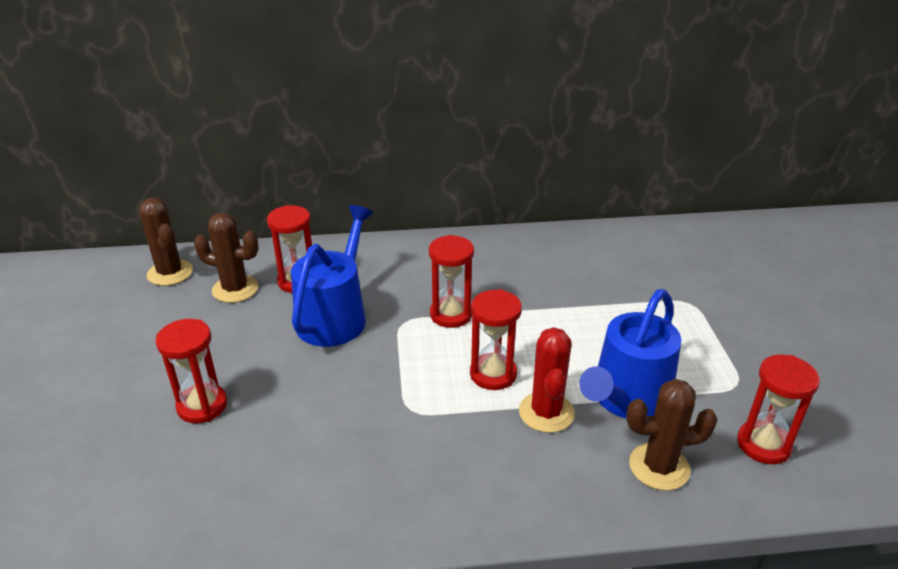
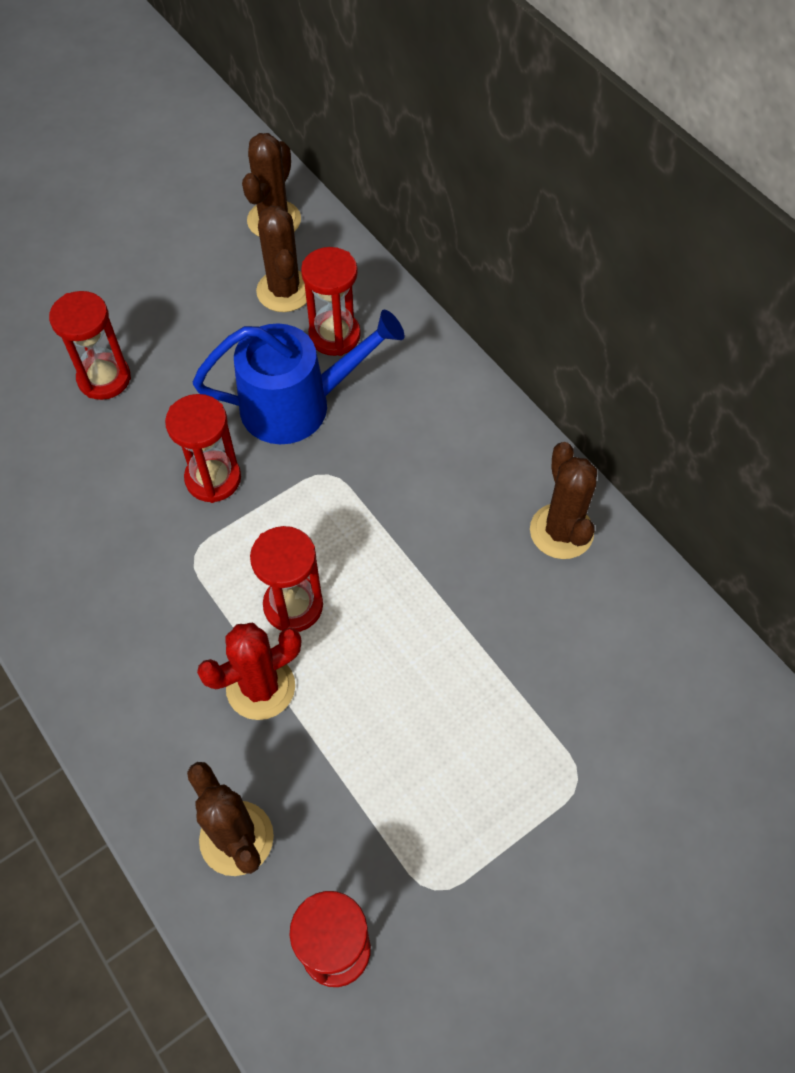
camera: 60 degrees right, 25 degrees up
red hourglass [429,235,474,328] -> red hourglass moved to [165,394,241,503]
blue watering can [579,289,681,418] -> none
none -> brown cactus [530,442,597,559]

